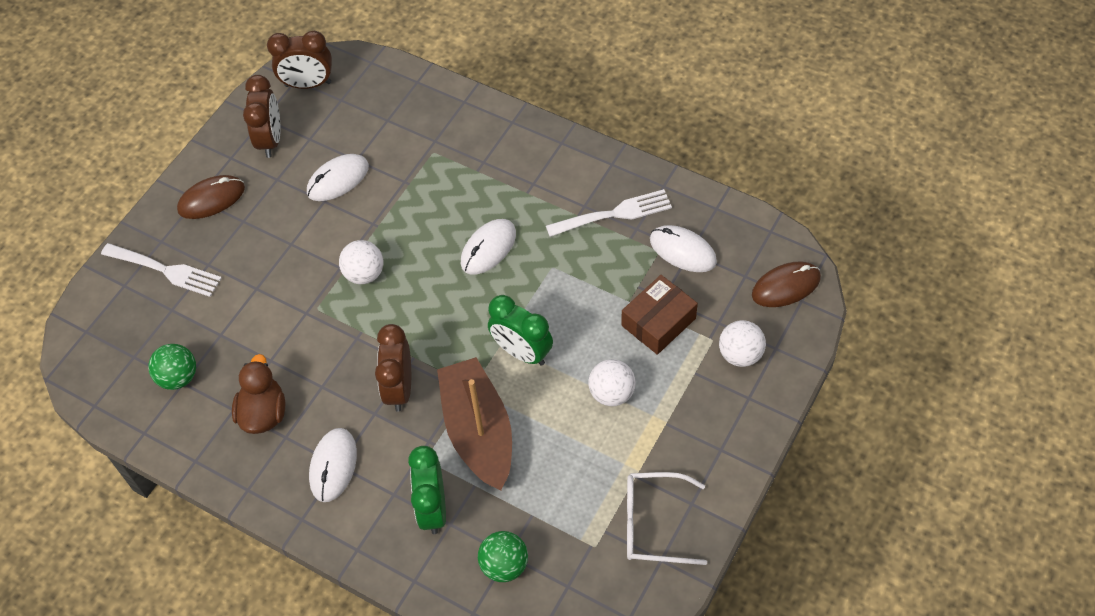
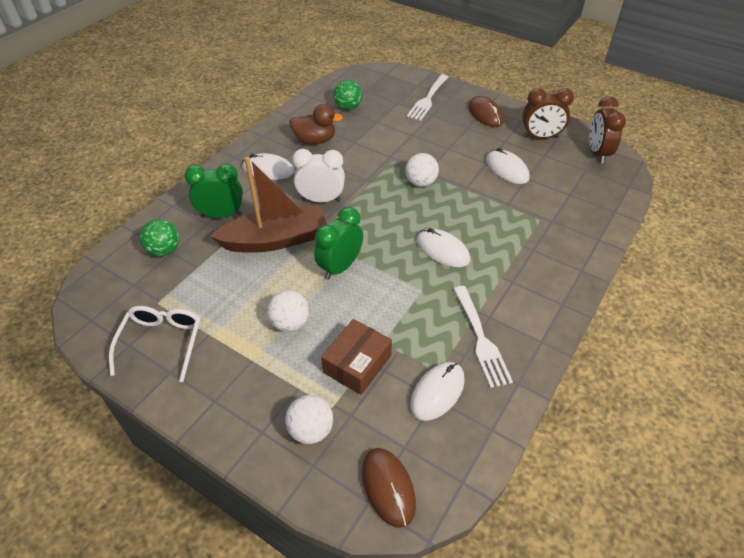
camera: 90 degrees right, 10 degrees down
brown clock [375,324,411,411] -> white clock [292,149,345,202]
brown box [621,275,698,355] -> brown box turned 75 degrees clockwise [321,319,392,395]

